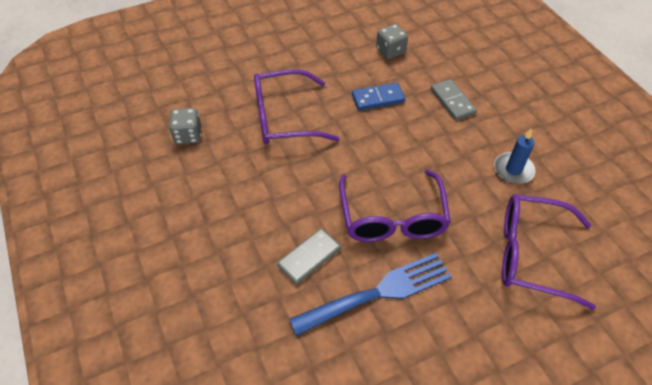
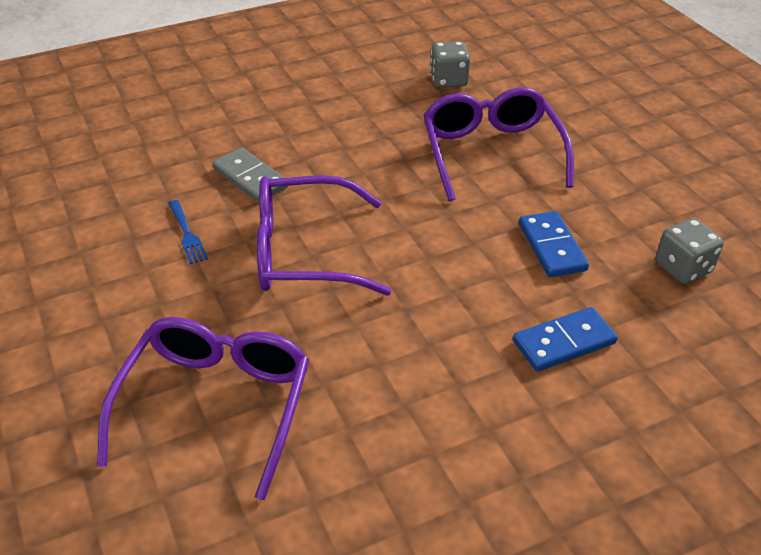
camera: 90 degrees right, 10 degrees down
blue fork [289,253,452,336] -> blue fork [168,200,208,264], size x0.44
grey domino [431,79,477,121] -> blue domino [513,307,618,372]
blue candle [494,128,535,184] -> none

